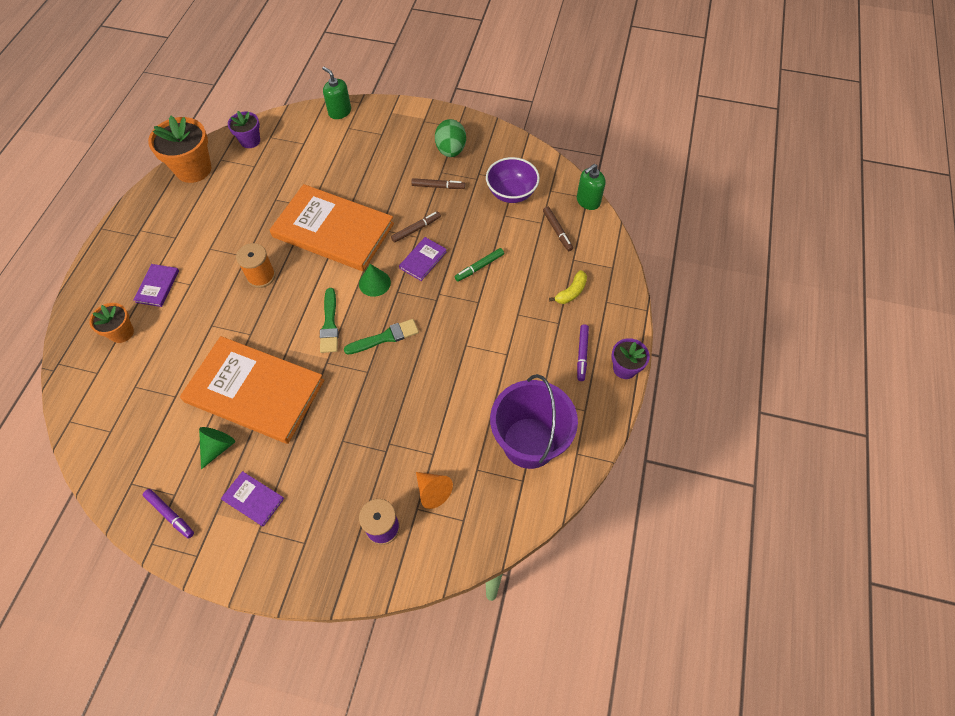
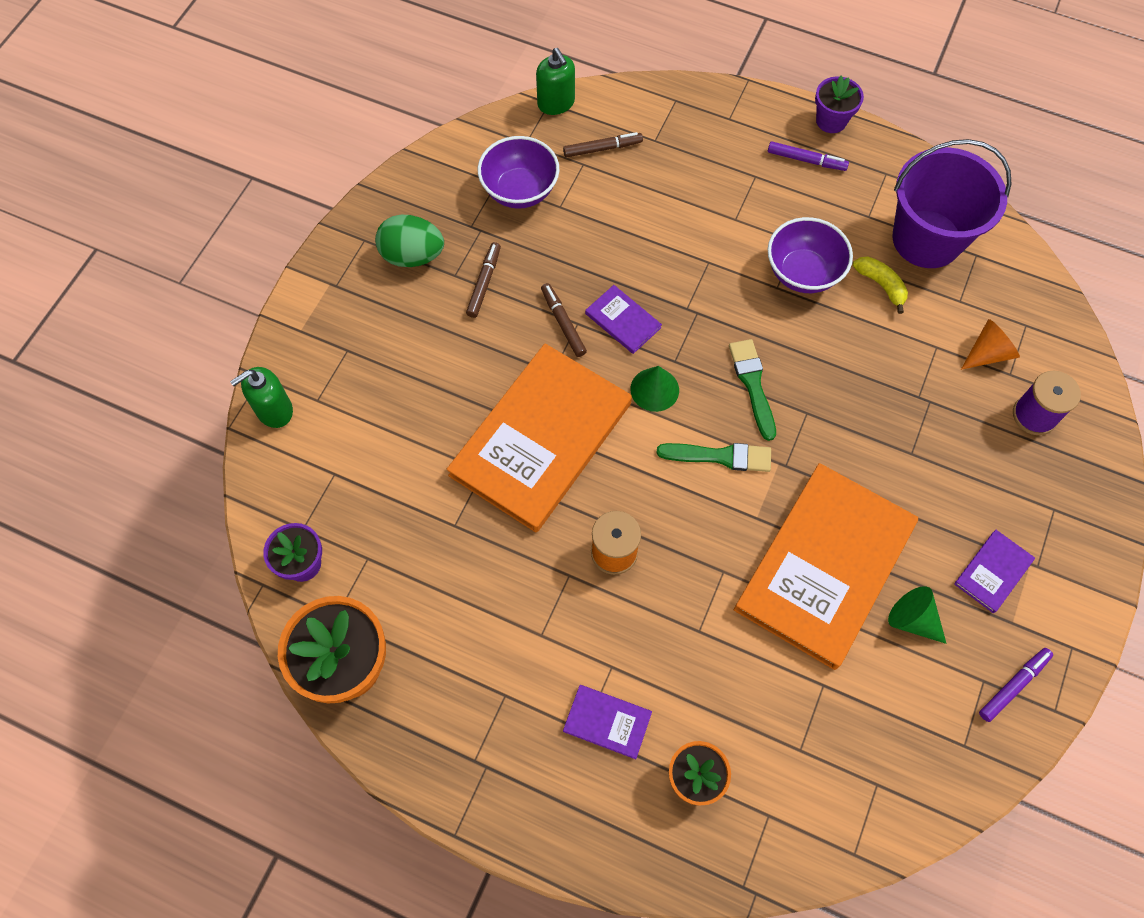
camera: 80 degrees left, 5 degrees up
green marker [455,248,504,282] -> none
yellow banana [549,270,587,304] -> yellow banana moved to [853,256,908,314]
none -> purple bowl [768,217,853,293]

